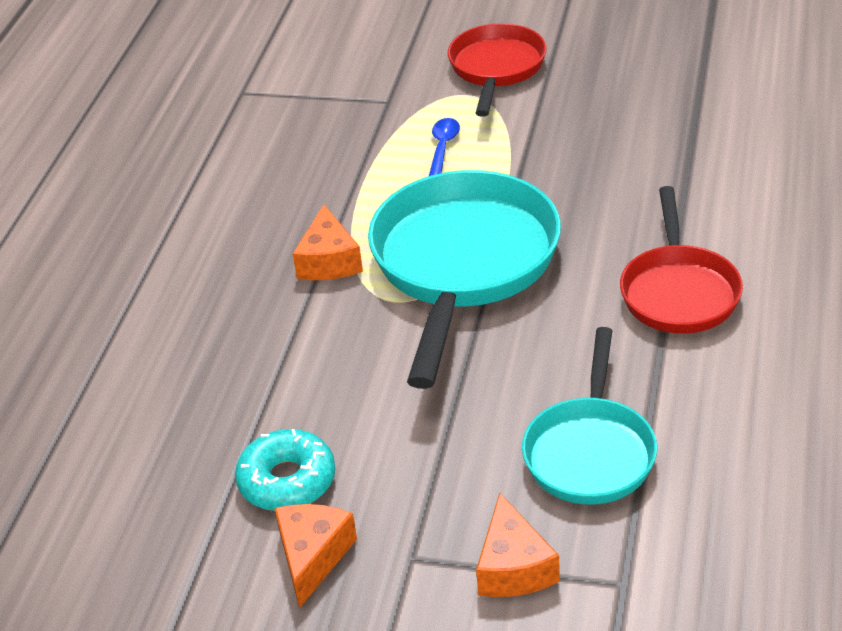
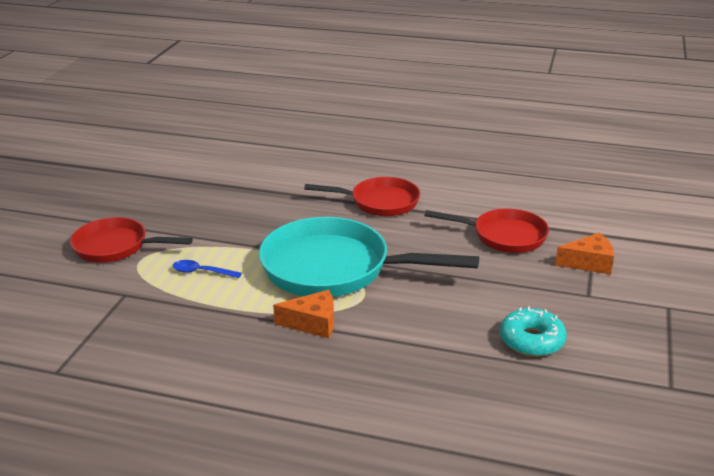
camera: 90 degrees left, 10 degrees down
orange cheese [275,504,357,608] -> none
turquoise pan [522,327,657,505] -> red pan [425,208,549,253]

